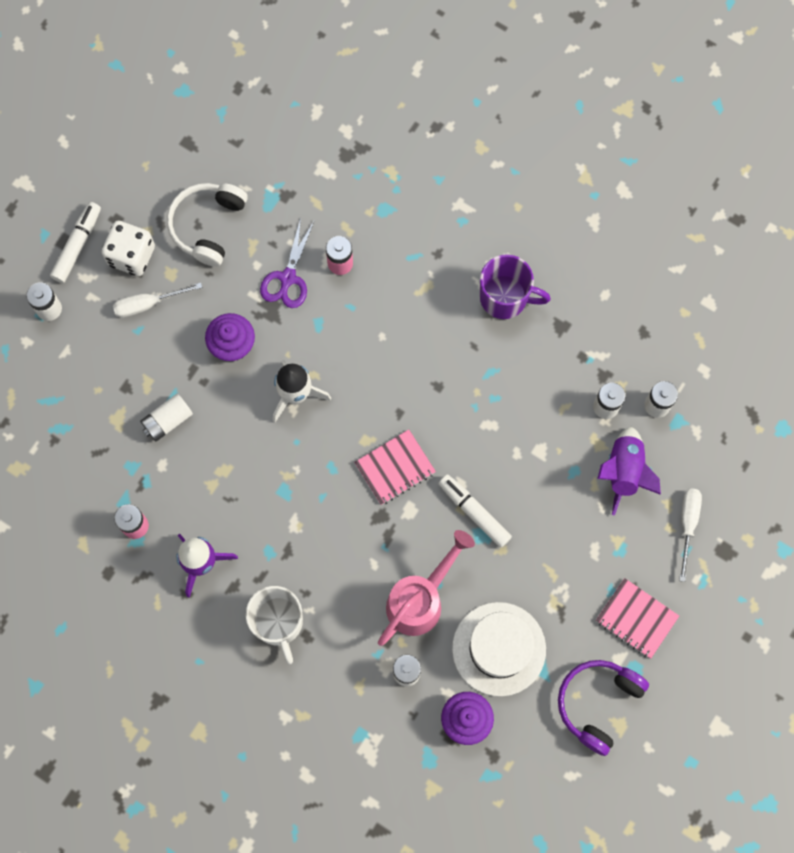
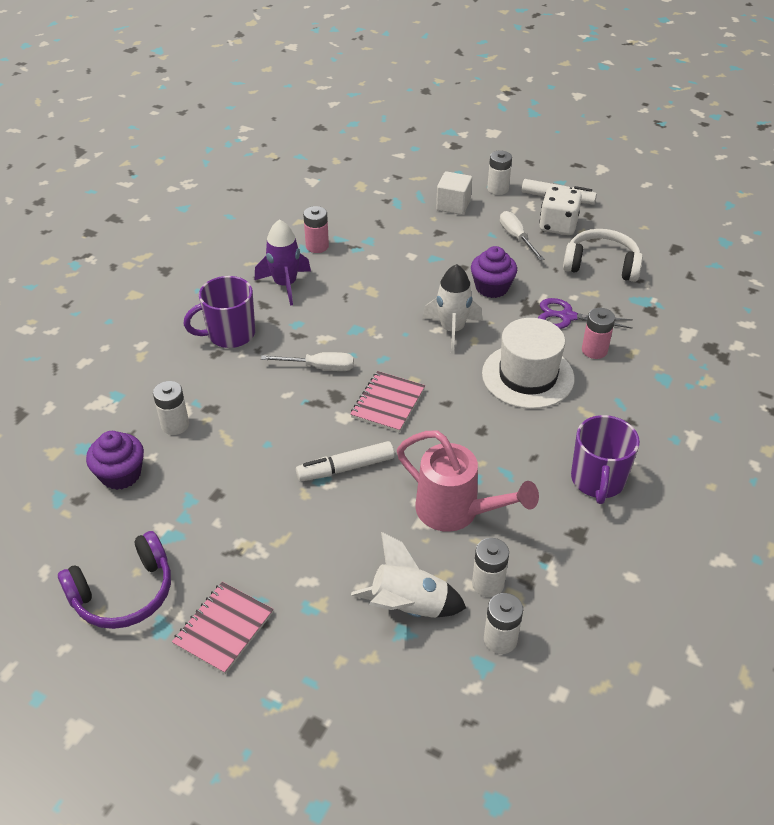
camera: 85 degrees right, 30 degrees down
white battery [140,394,193,441] -> none
white mug [246,586,303,664] -> purple mug [183,276,255,348]
pink notebook [354,430,436,505] -> pink notebook turned 60 degrees clockwise [350,371,425,433]
pink watering can [378,530,475,646] -> pink watering can moved to [397,431,539,532]
white marker [438,474,512,547] -> white marker turned 150 degrees counterclockwise [296,441,394,482]
white hat [452,602,546,697] -> white hat moved to [482,318,575,409]
purple headphones [558,660,649,756] -> purple headphones turned 120 degrees clockwise [58,531,171,629]
purple rocket [597,427,661,516] -> white rocket [351,532,466,618]
white screwdriver [679,488,702,582] -> white screwdriver moved to [261,352,354,371]
none -> white cube [436,171,472,215]

